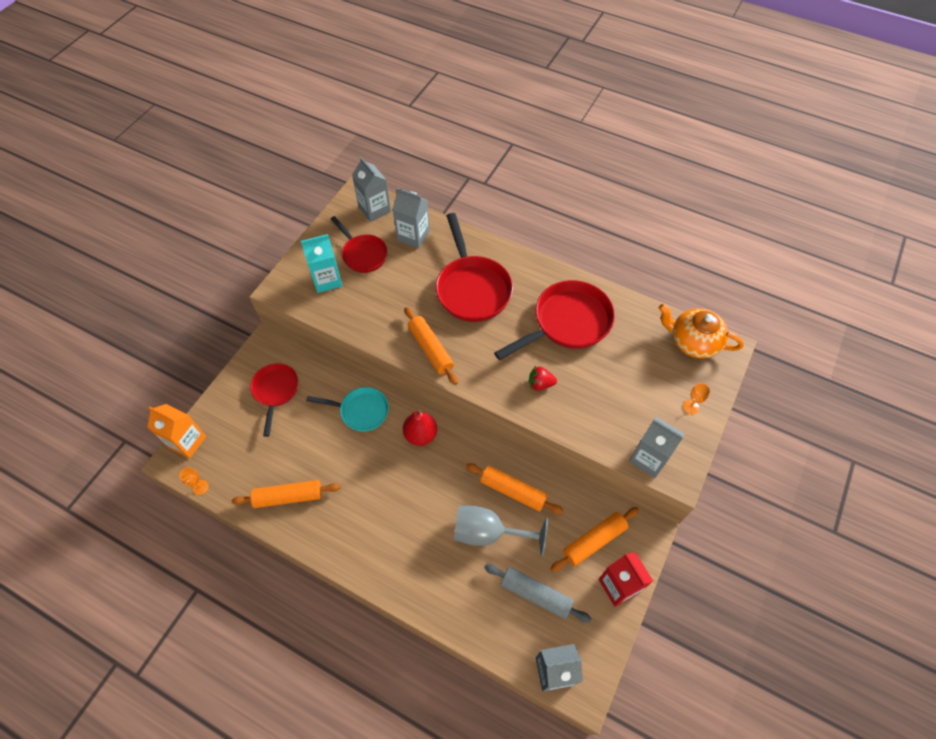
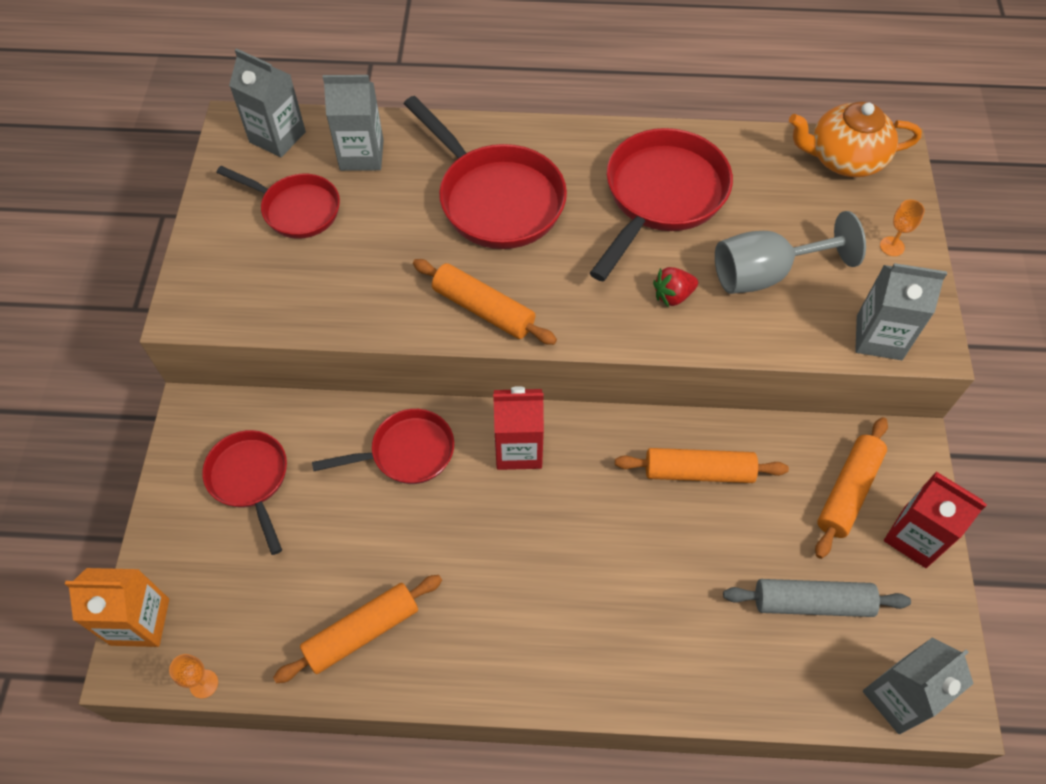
camera: 25 degrees left, 0 degrees up
turquoise carton [301,234,343,293] -> none
turquoise pan [306,387,389,432] -> red pan [312,409,454,484]
red pear [403,410,437,446] -> red carton [493,386,544,470]
grey goblet [454,505,548,556] -> grey goblet moved to [715,211,866,294]

